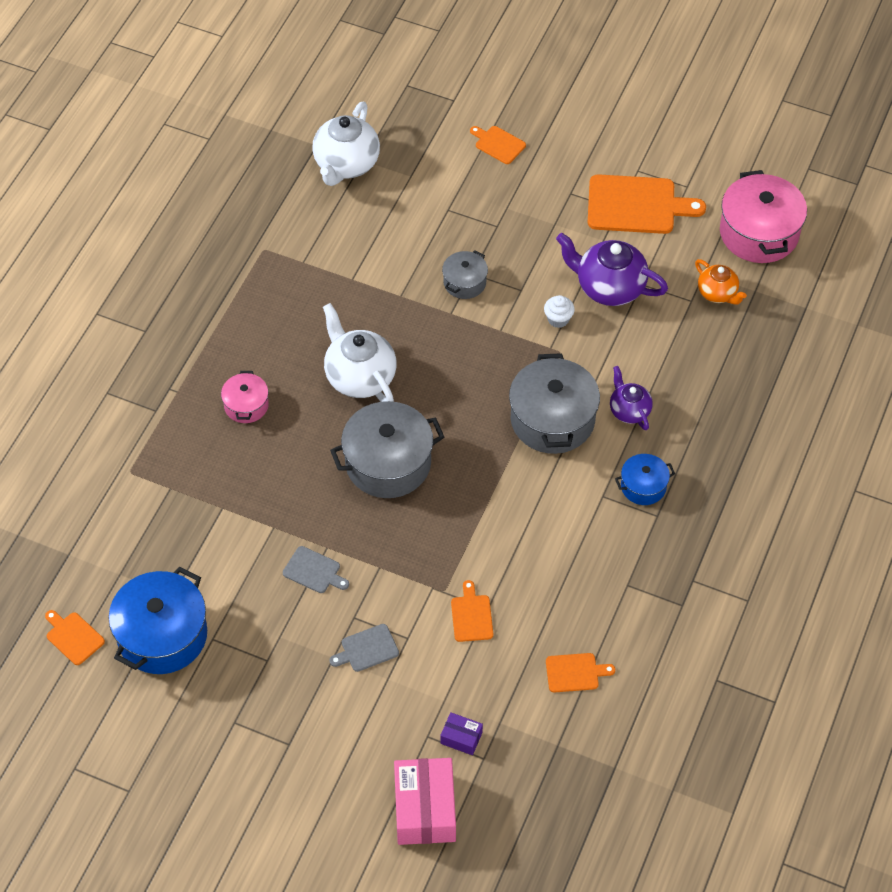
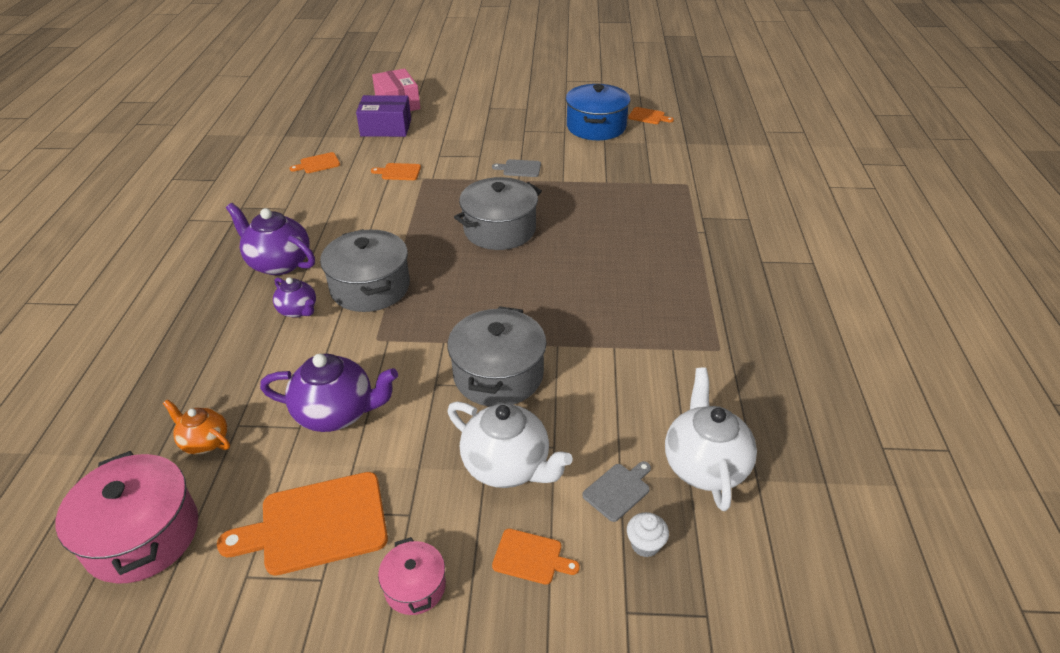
camera: 160 degrees right, 15 degrees down
pink pot [221,371,269,423] -> pink pot moved to [378,537,446,615]
white teapot [323,303,396,402] -> white teapot moved to [448,402,573,488]
grey cutting board [329,624,399,672] -> grey cutting board moved to [582,461,651,522]
purple box [440,712,483,755] -> purple box [356,95,411,137], size x2.05
grey pot [442,250,488,299] -> grey pot [448,306,546,406], size x1.89
orange cutting board [451,580,493,642] -> orange cutting board turned 120 degrees clockwise [371,163,421,180]
white cupcake [544,295,575,328] -> white cupcake moved to [627,512,669,557]
blue pot [615,454,675,505] -> purple teapot [226,203,315,275]

